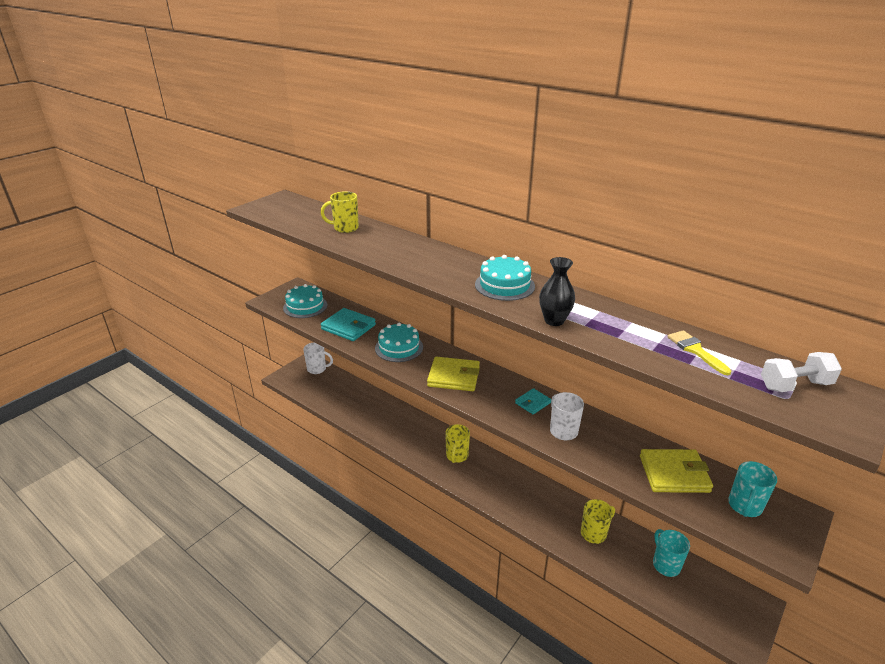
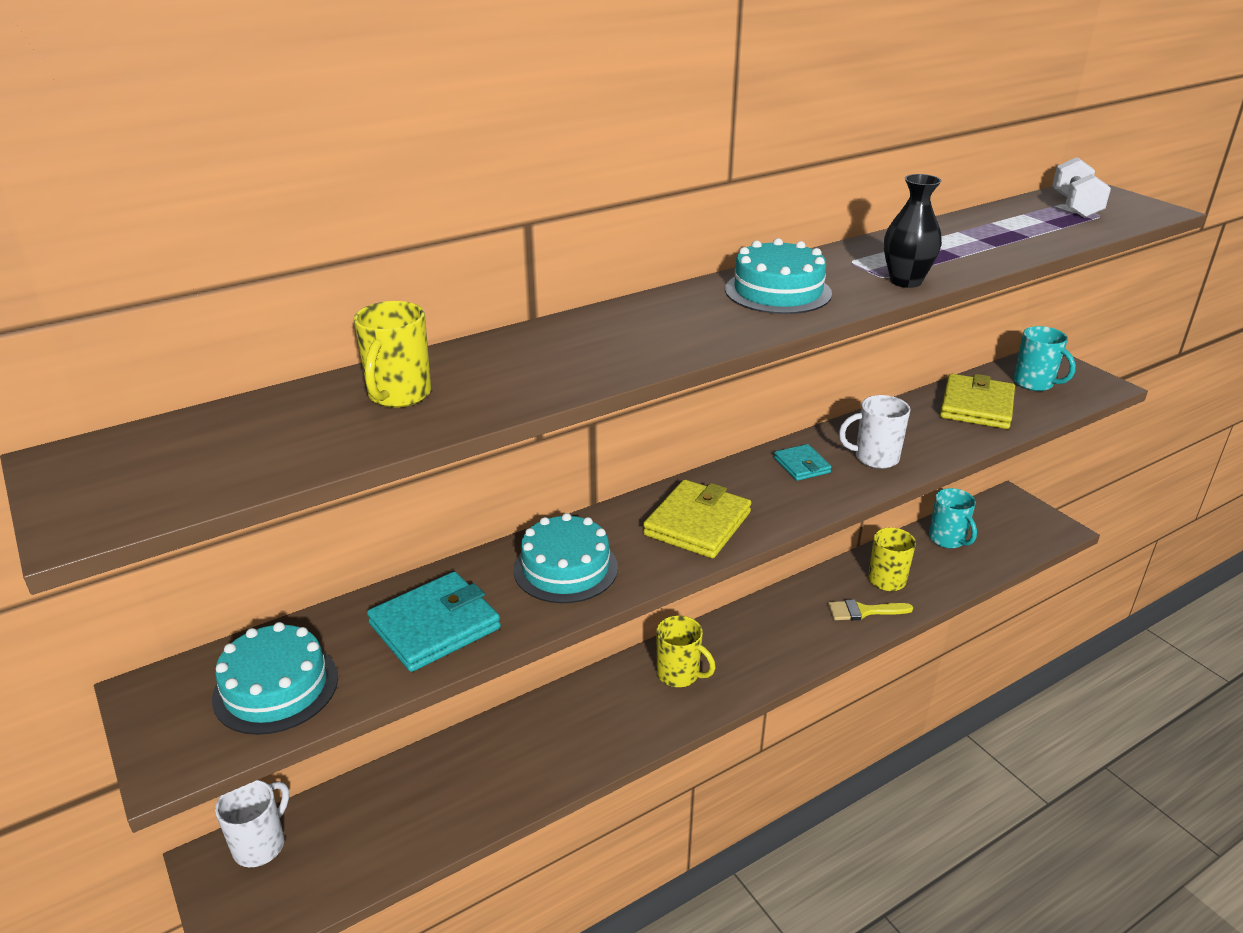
camera: 70 degrees left, 0 degrees up
turquoise mug [653,529,690,577] -> turquoise mug turned 120 degrees counterclockwise [929,488,977,548]
yellow brush [667,330,732,375] -> yellow brush moved to [828,599,913,621]

